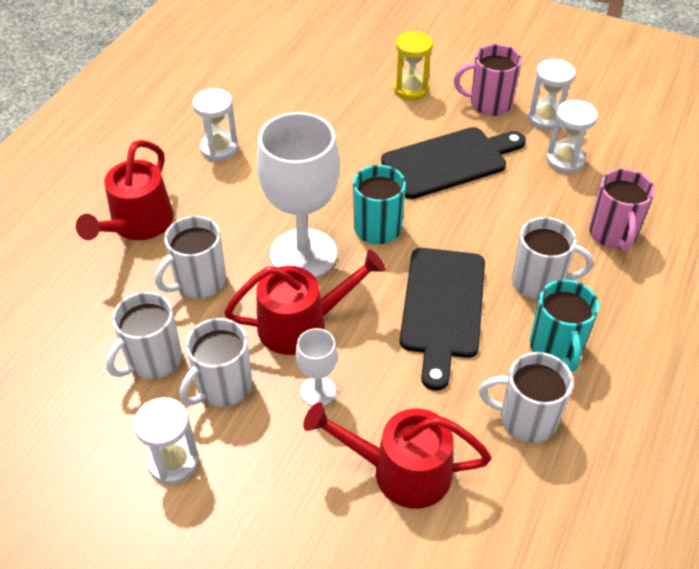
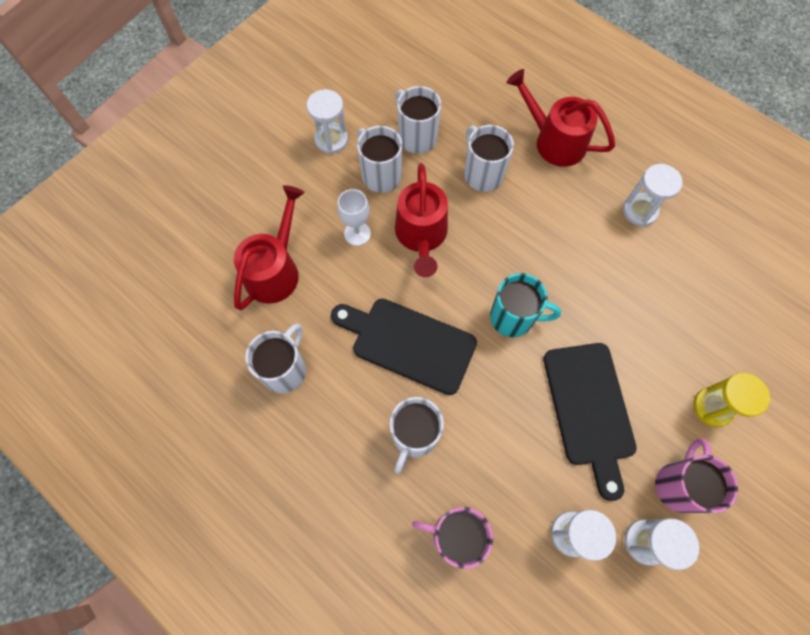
camera: 105 degrees right, 20 degrees up
white goblet [257,112,340,278] -> none
turquoise mug [530,280,599,372] -> none

